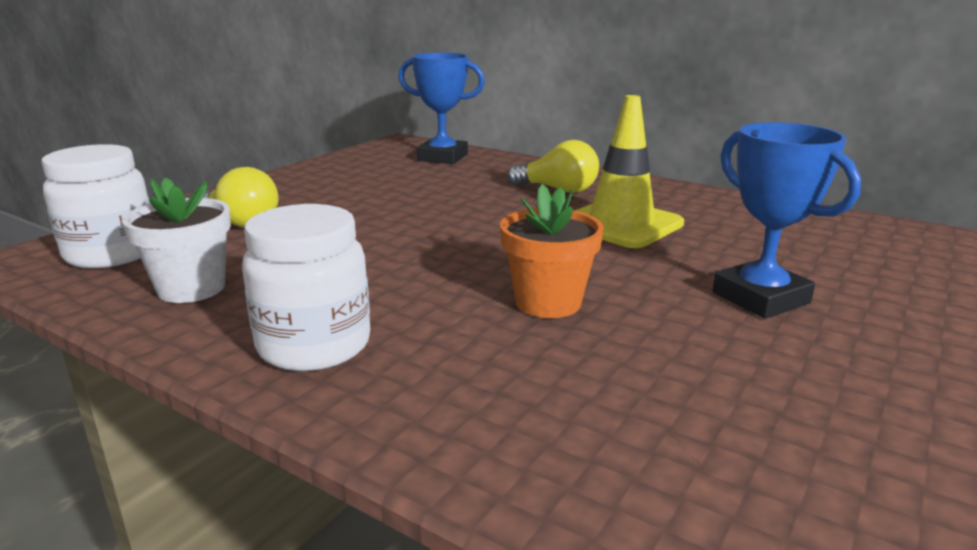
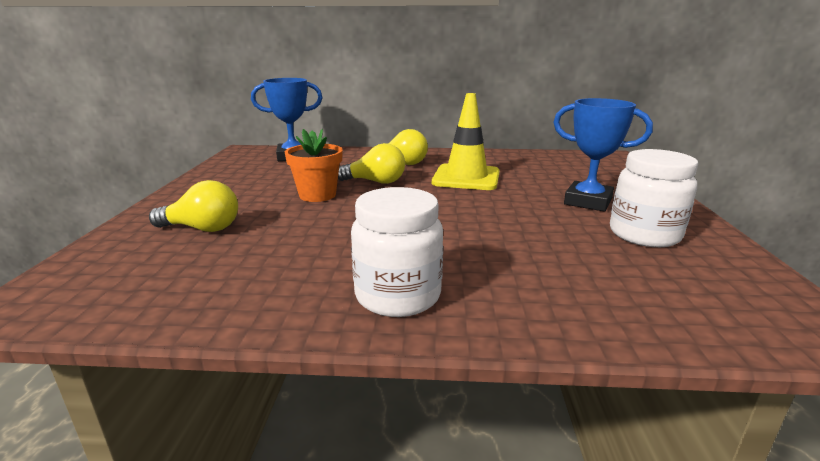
camera: 30 degrees left, 0 degrees up
white jar [42,144,150,268] -> white jar moved to [610,149,698,247]
white flower pot [122,178,231,303] -> none
orange flower pot [500,184,604,318] -> orange flower pot moved to [285,129,343,202]
none -> yellow light bulb [338,143,405,184]

